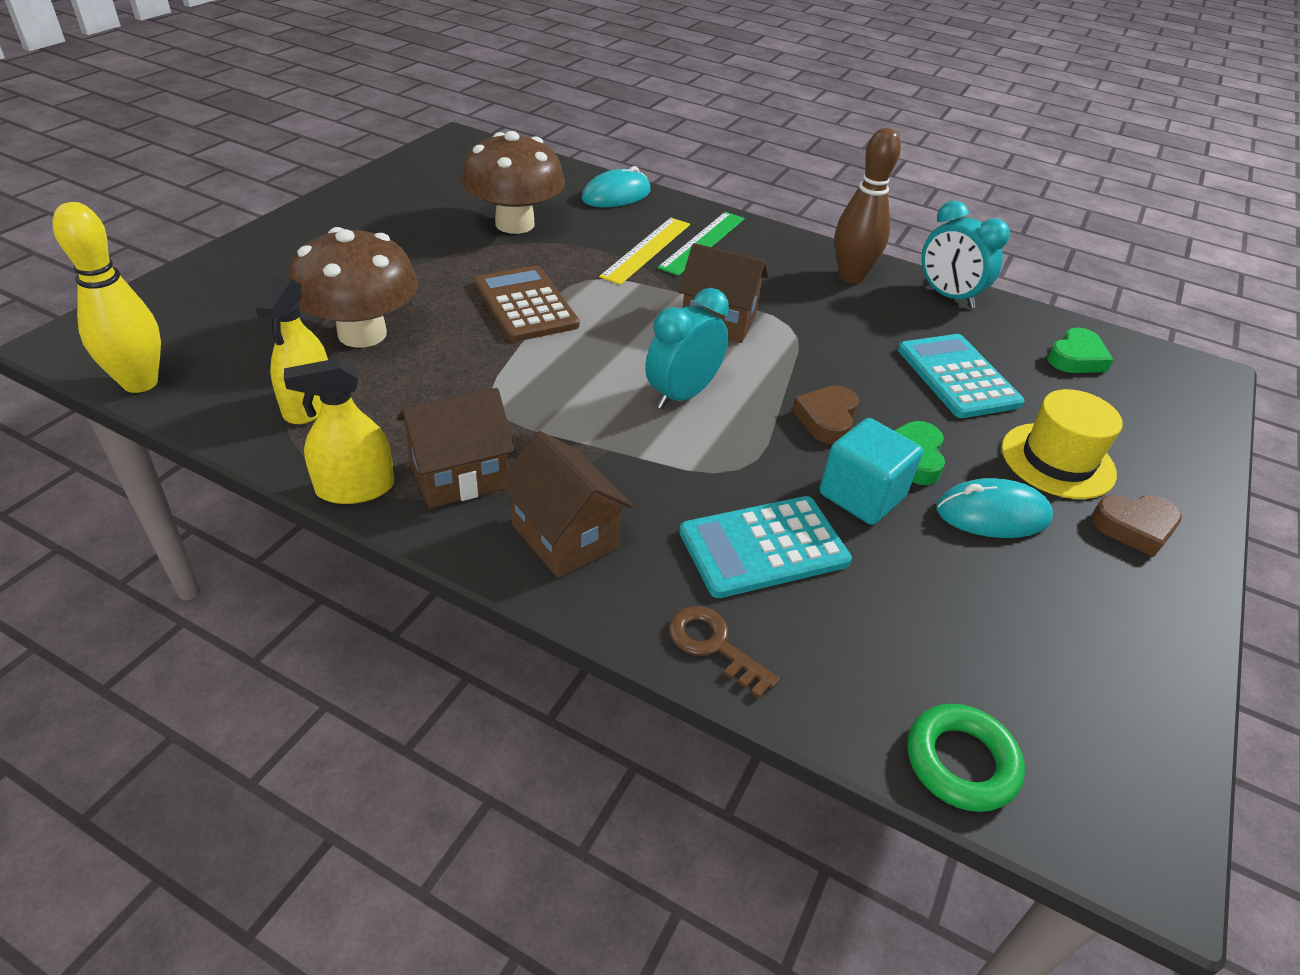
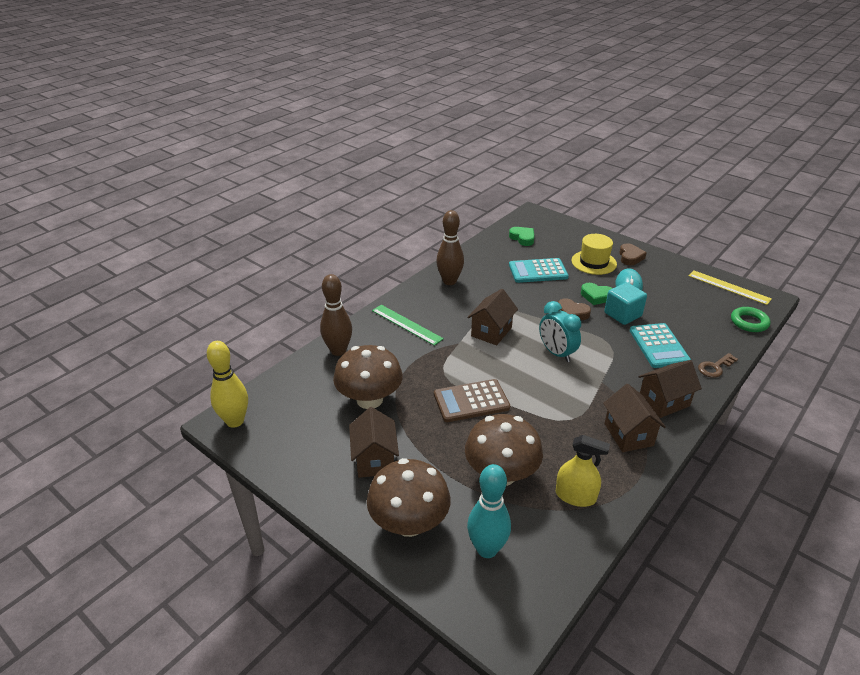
camera: 75 degrees left, 5 degrees down
yellow bowling pin [52,202,161,393] -> yellow bowling pin moved to [207,341,248,428]
yellow spray bottle [284,358,394,504] -> none
turquoise mouse [582,166,651,207] -> brown bowling pin [320,274,352,356]
yellow ruler [599,218,690,285] -> yellow ruler moved to [689,271,772,305]
turquoise clock [922,201,1010,309] -> none
none -> brown house [349,407,399,478]
none -> brown mushroom [367,458,451,537]
none -> turquoise bowling pin [467,464,511,558]

